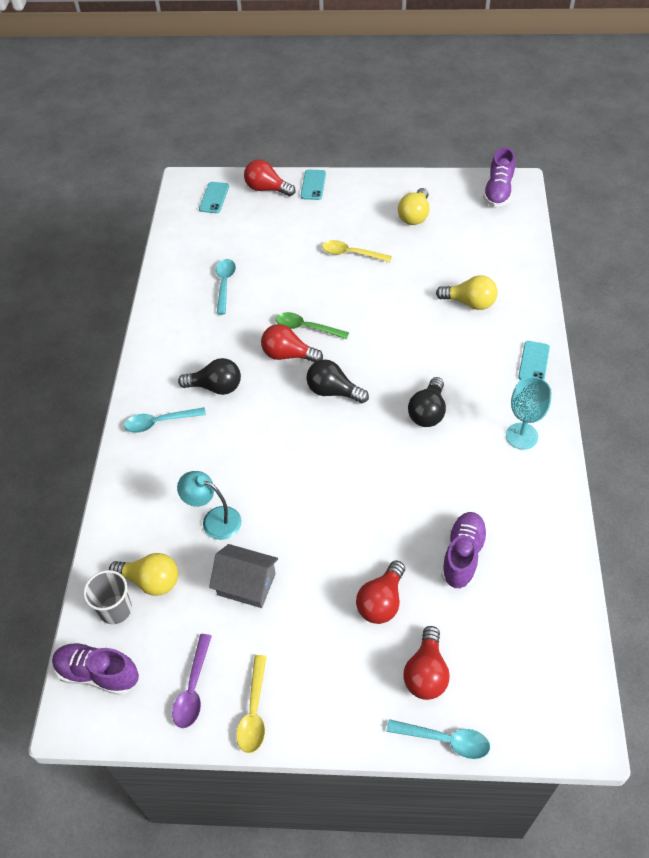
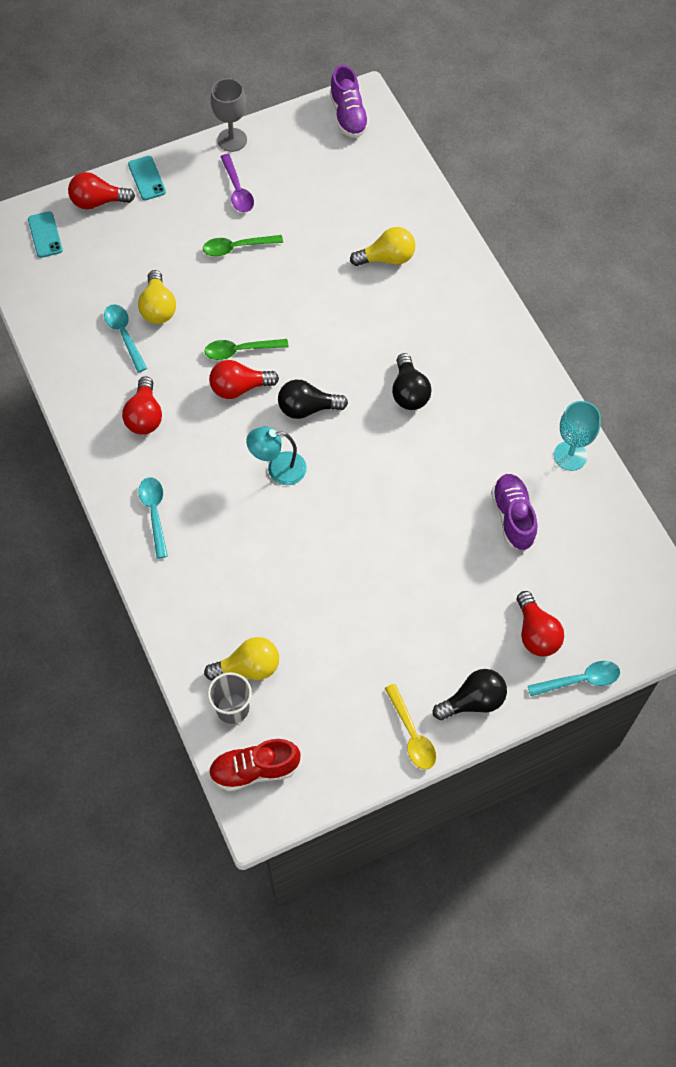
camera: 30 degrees left, 10 degrees up
purple shoe [52,643,139,695] -> red shoe [209,739,300,791]
turquoise spoon [124,407,206,433] -> turquoise spoon turned 120 degrees clockwise [138,477,168,559]
purple spoon [172,634,212,728] -> purple spoon moved to [220,154,254,212]
turquoise lamp [177,471,242,540] -> turquoise lamp moved to [246,427,307,485]
black light bulb [178,358,241,395] -> black light bulb moved to [433,669,507,720]
grey house [209,544,278,608] -> none
yellow spoon [322,240,392,262] -> green spoon [203,235,283,256]
red light bulb [356,560,405,624] -> red light bulb moved to [122,376,162,435]
yellow light bulb [398,188,429,225] -> yellow light bulb moved to [138,270,176,324]
turquoise goblet [506,377,551,449] -> turquoise goblet moved to [554,401,601,471]
turquoise phone [518,341,550,380] -> none
none -> grey goblet [211,78,247,152]

